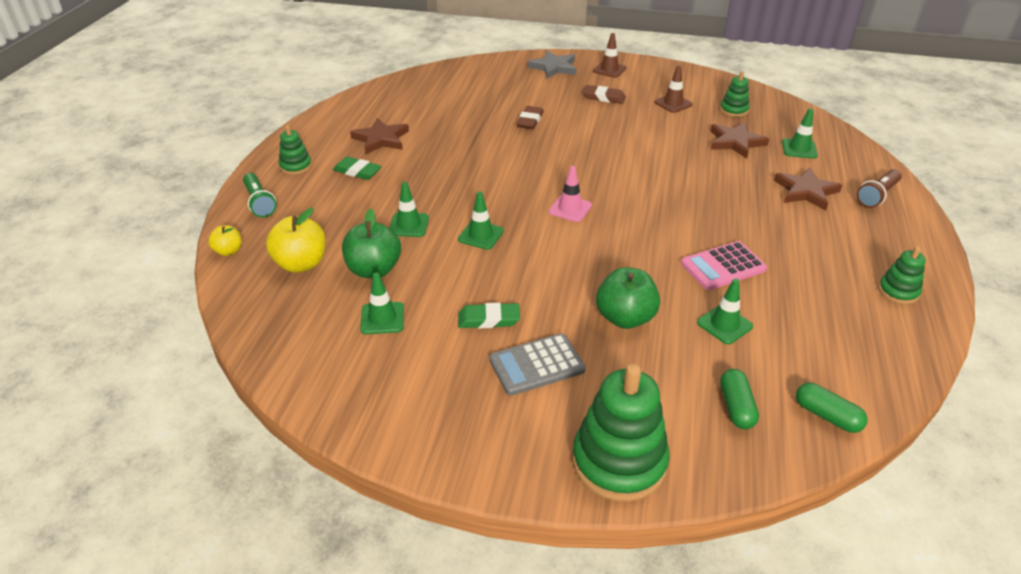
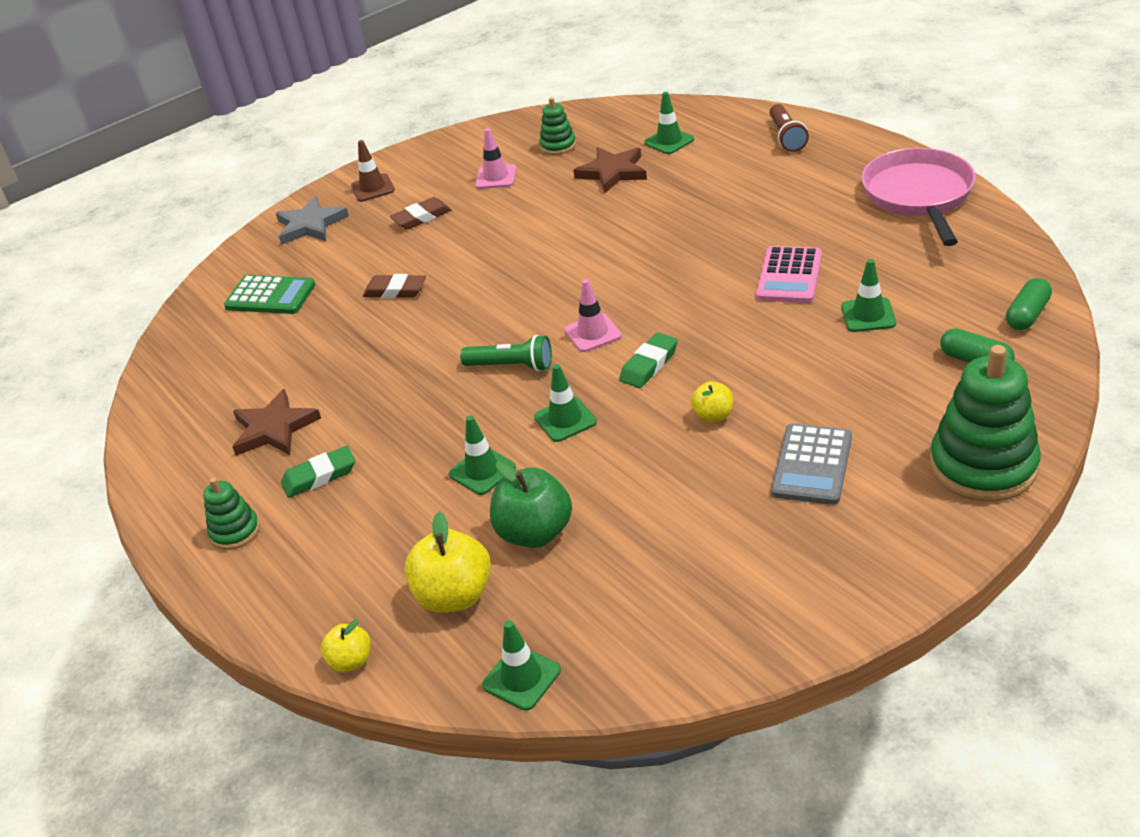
camera: 45 degrees left, 0 degrees up
green flashlight [243,173,277,218] -> green flashlight moved to [460,335,552,372]
green traffic cone [360,273,404,334] -> green traffic cone moved to [482,621,561,711]
green eraser [458,303,520,328] -> green eraser moved to [619,332,678,388]
brown eraser [516,106,544,129] -> brown eraser turned 45 degrees counterclockwise [363,274,426,298]
green apple [596,267,660,329] -> none
brown traffic cone [654,65,693,113] -> pink traffic cone [475,128,517,189]
brown star [774,168,842,210] -> none
green capsule [796,383,868,433] -> green capsule turned 45 degrees counterclockwise [1006,278,1052,330]
green stacking toy [878,246,926,304] -> pink pan [861,148,976,246]
none -> green calculator [224,275,315,314]
none -> yellow apple [691,381,733,423]

